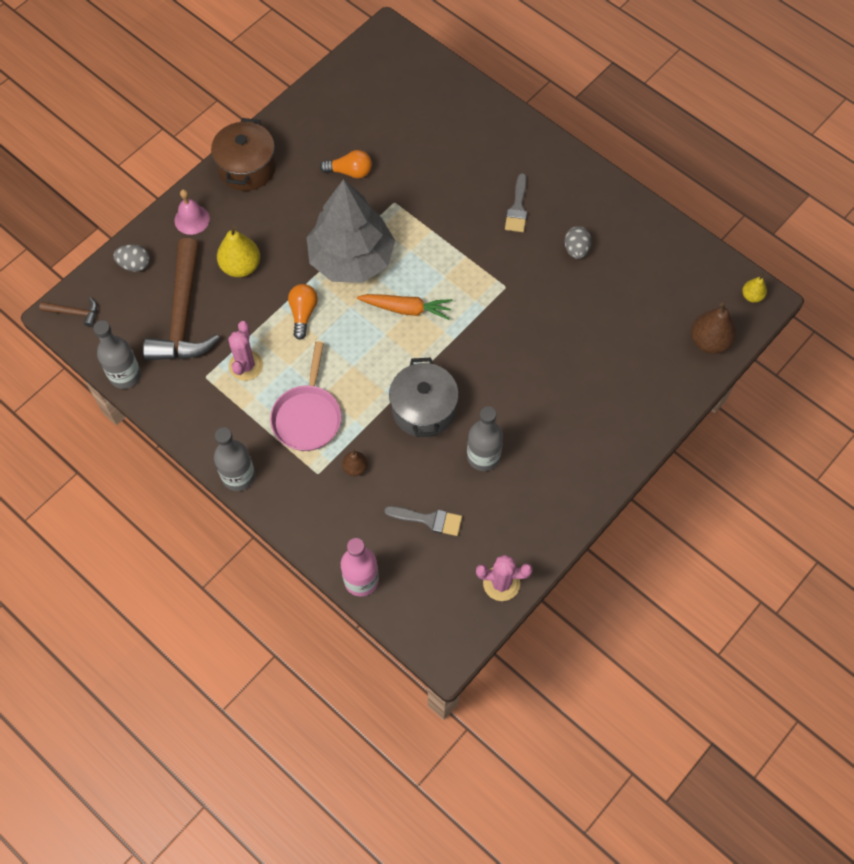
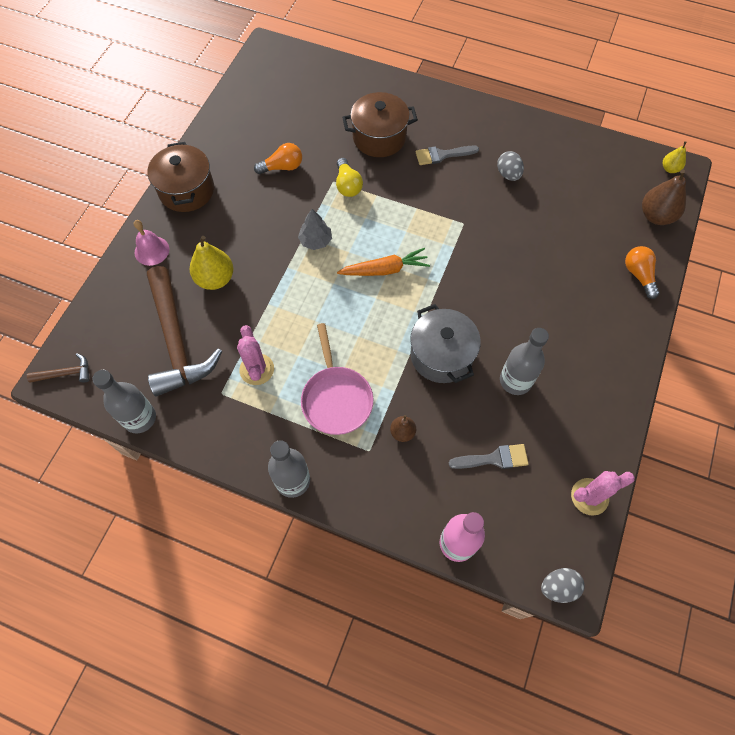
camera: 20 degrees left, 0 degrees up
grey egg [113,244,150,272] -> grey egg moved to [541,568,585,603]
orange light bulb [288,284,318,340] -> orange light bulb moved to [625,246,660,299]
grey tree [307,179,395,283] -> grey tree [298,209,332,250], size x0.40
grey brush [505,173,527,232] -> grey brush turned 90 degrees clockwise [416,146,479,165]
none -> yellow light bulb [336,158,363,197]
none -> brown pot [342,92,418,157]

